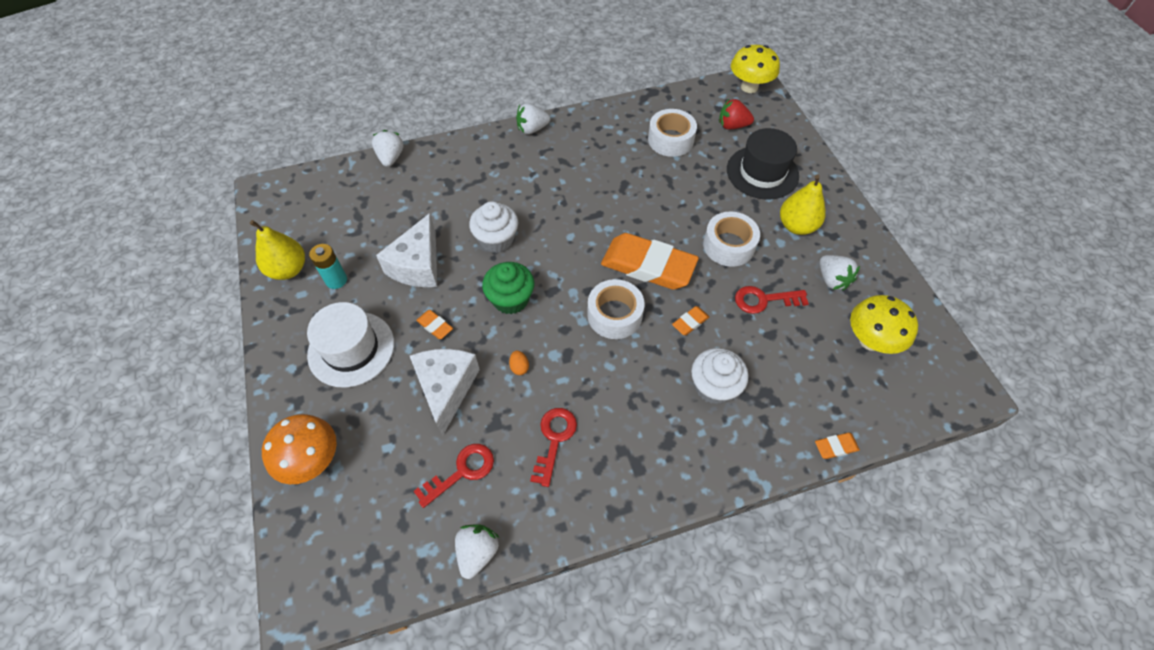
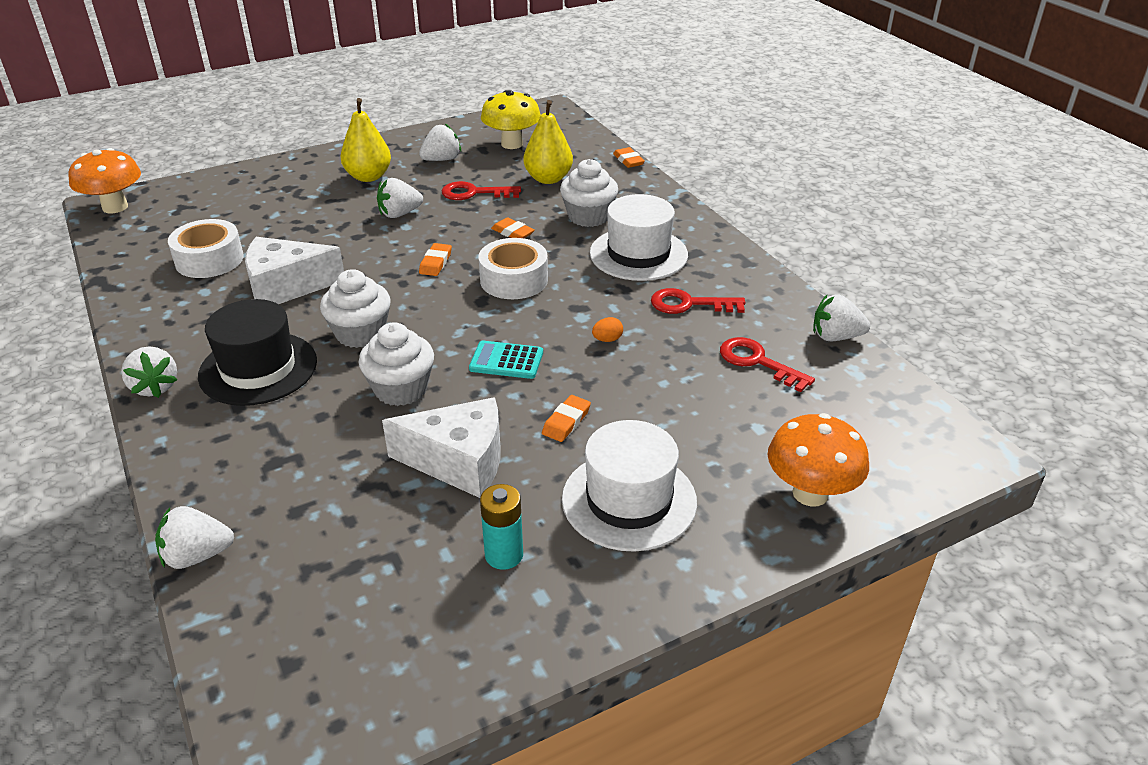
camera: 100 degrees left, 20 degrees down
yellow pear [250,220,305,280] -> yellow pear moved to [523,100,573,184]
white cheese [410,349,480,436] -> white cheese moved to [245,237,344,304]
green cupcake [482,262,534,314] -> turquoise calculator [469,341,543,379]
orange eraser [601,233,699,290] -> orange eraser [419,243,452,276], size x0.41
white tape [703,212,760,267] -> white strawberry [377,178,423,218]
red strawberry [719,99,754,129] -> none
black hat [727,128,799,200] -> black hat moved to [198,299,317,406]
yellow mushroom [731,45,780,93] -> orange mushroom [68,148,141,213]
red key [735,286,809,314] -> red key turned 105 degrees clockwise [442,181,521,200]
none -> white cupcake [320,269,391,348]
none -> white hat [590,194,688,281]

